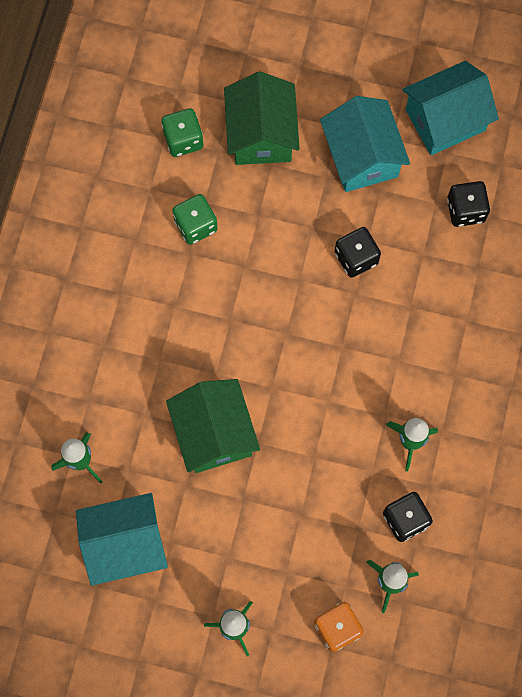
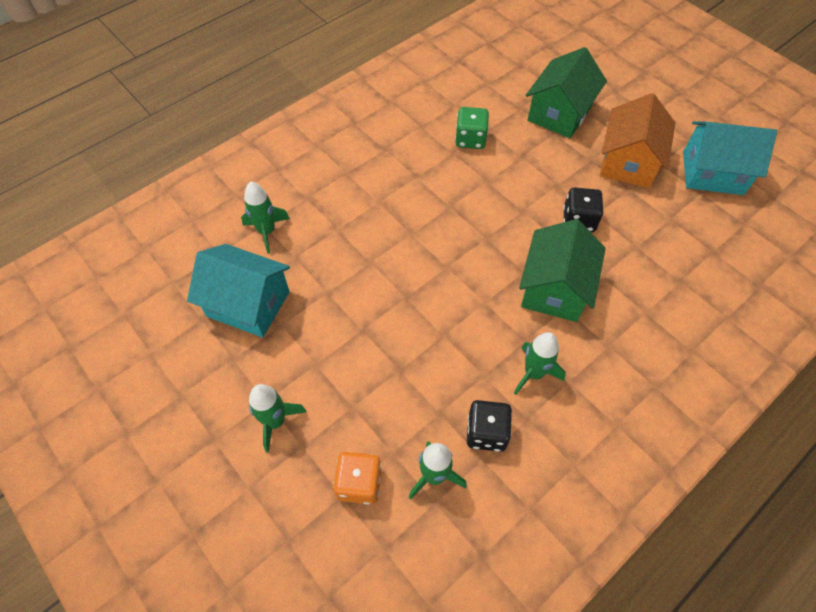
camera: 35 degrees right, 15 degrees down
green dice [161,108,204,157] -> none
green house [166,379,260,473] -> green house moved to [519,219,606,322]
turquoise house [320,96,410,192] -> orange house [600,93,675,188]
black dice [447,181,490,227] -> none

